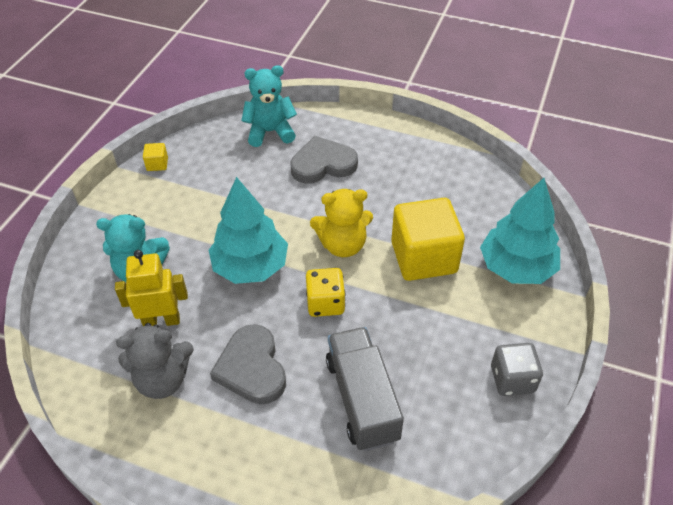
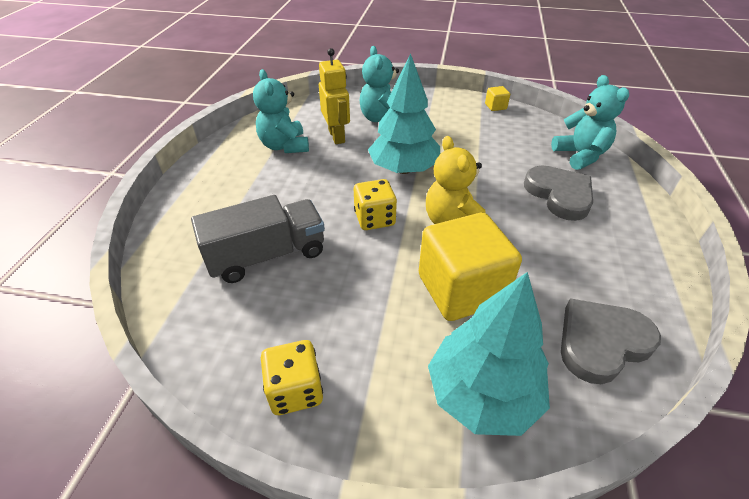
camera: 80 degrees right, 5 degrees down
grey teddy bear [116,323,194,399] -> turquoise teddy bear [253,69,309,153]
grey heart [210,324,286,404] -> grey heart moved to [561,298,661,384]
grey dice [491,343,543,396] -> yellow dice [261,340,323,415]

